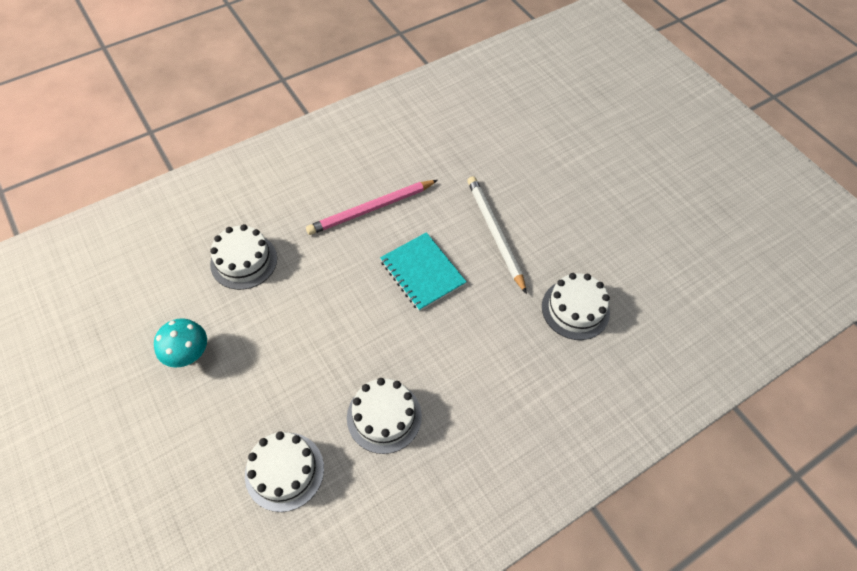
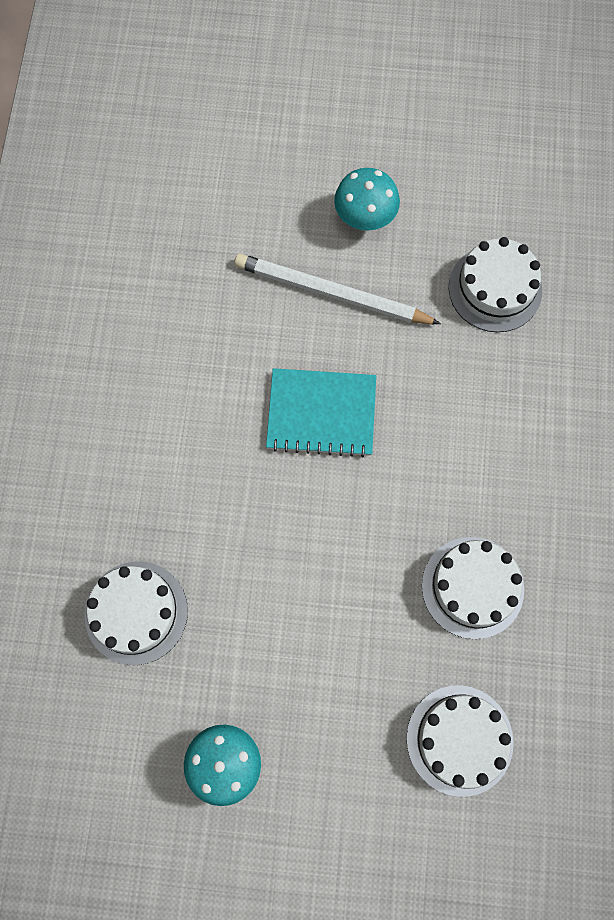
camera: 50 degrees left, 15 degrees up
pink pencil [306,180,438,235] -> none
none -> turquoise mushroom [334,168,400,231]

